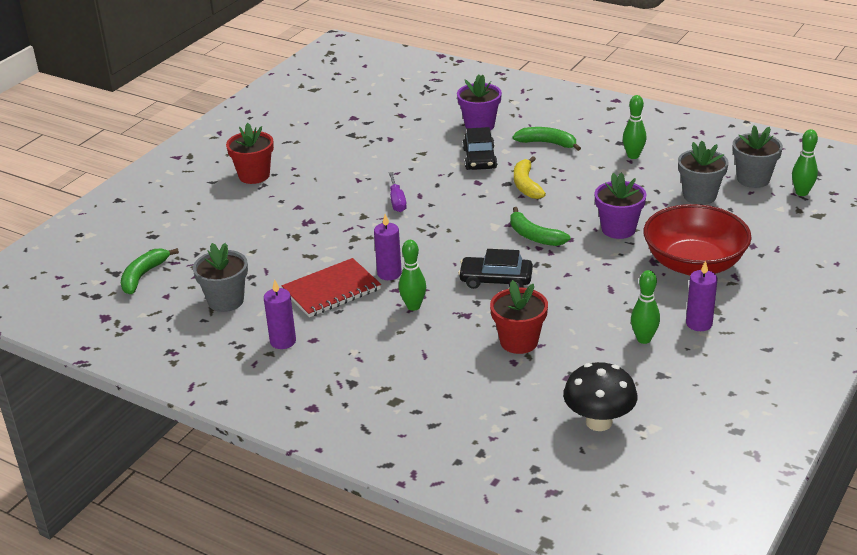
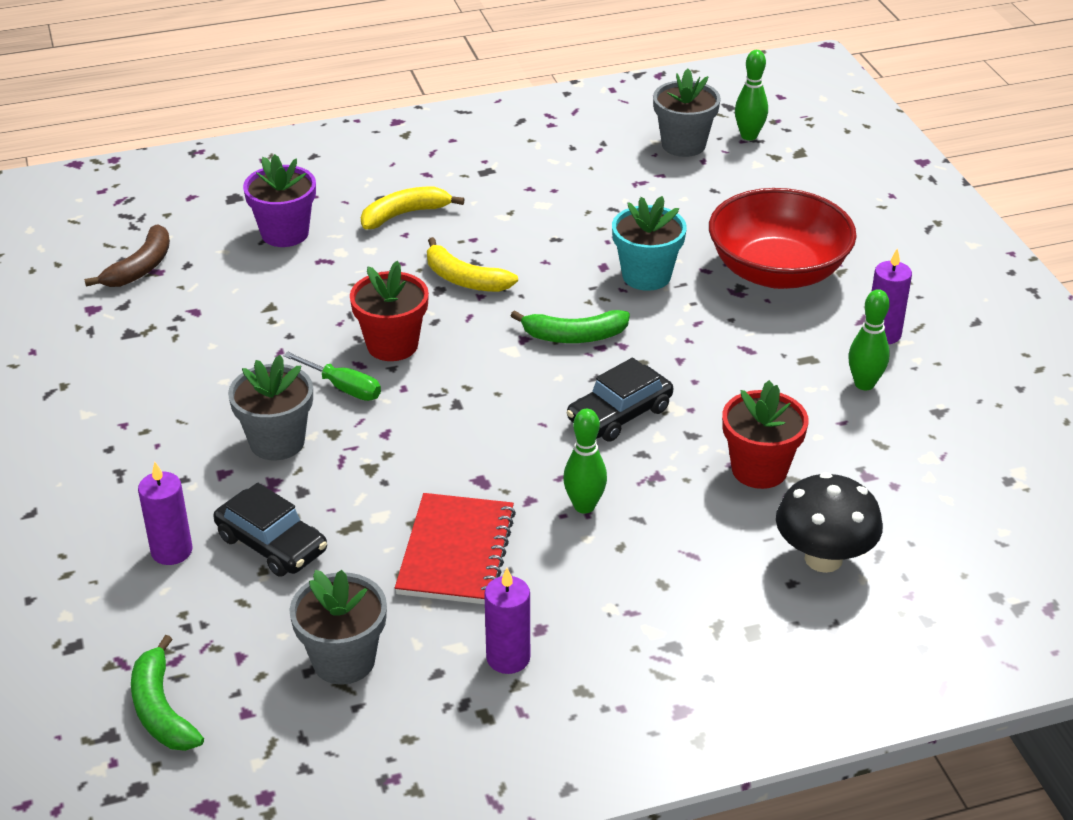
camera: 50 degrees left, 5 degrees up
red flower pot [226,123,274,184] -> red flower pot moved to [350,261,429,361]
purple candle [374,214,402,280] -> purple candle moved to [138,462,193,565]
purple screwdriver [389,172,407,212] -> green screwdriver [283,352,381,401]
black car [462,127,497,170] -> black car moved to [213,483,327,577]
green banana [512,127,581,151] -> yellow banana [361,187,465,230]
black mushroom [563,362,637,431] -> black mushroom moved to [776,473,883,573]
purple flower pot [594,173,647,239] -> turquoise flower pot [612,196,687,291]
green bowling pin [623,95,646,159] -> none
grey flower pot [678,141,728,205] -> grey flower pot moved to [228,355,313,460]
none -> brown banana [84,225,170,287]

